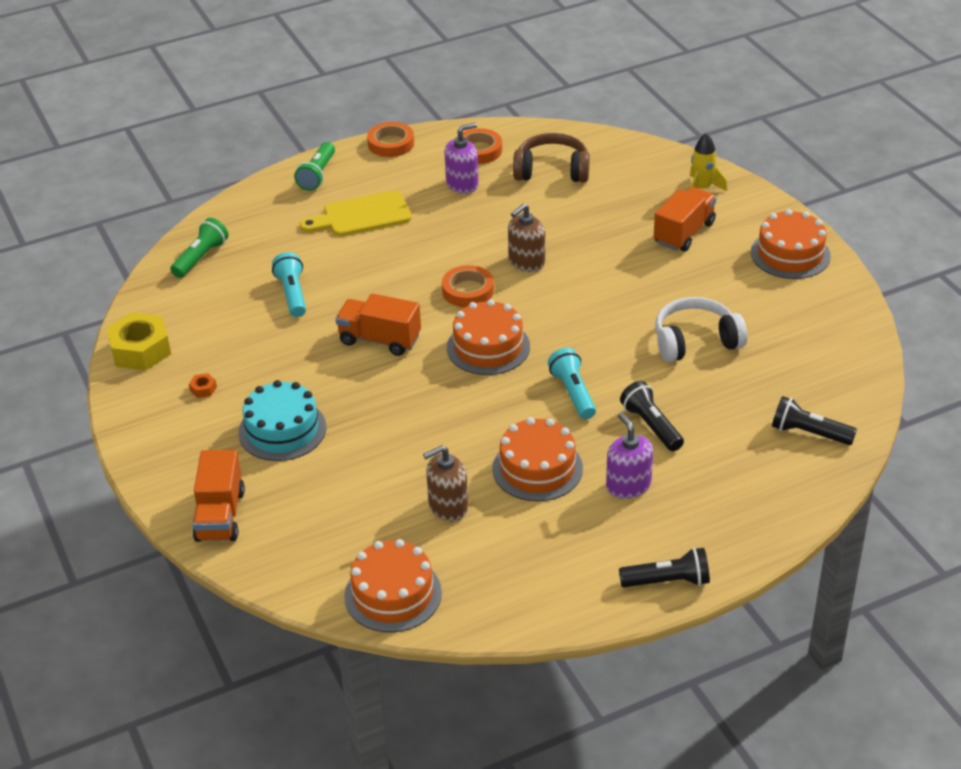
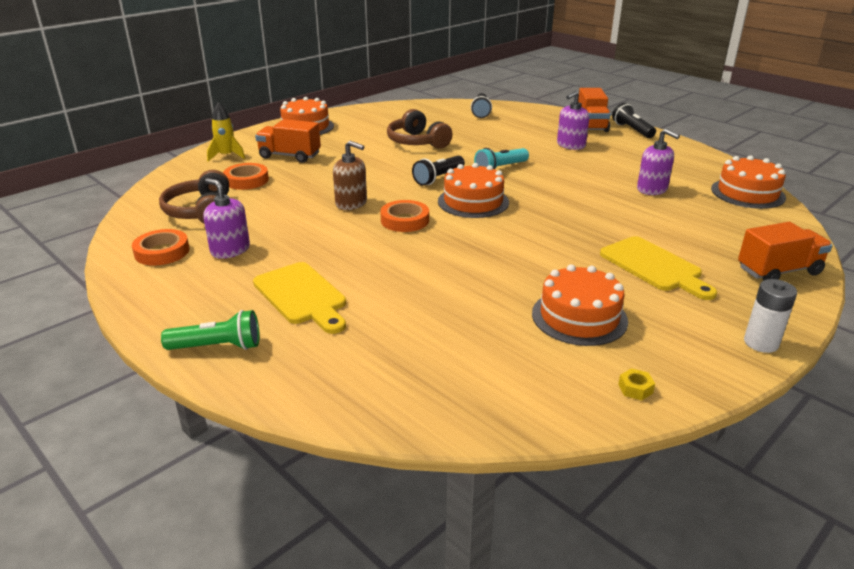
camera: 110 degrees left, 10 degrees down
yellow nut [106,313,171,370] -> yellow nut [618,368,655,400], size x0.40
green flashlight [170,218,228,278] -> none
orange nut [189,373,217,398] -> none
turquoise cake [238,380,326,461] -> yellow cutting board [600,236,717,300]
turquoise flashlight [272,252,306,317] -> none
orange truck [336,294,421,356] -> orange truck moved to [578,88,611,132]
orange tape [367,122,414,157] -> orange tape moved to [223,163,269,190]
brown soap dispenser [423,445,468,521] -> purple soap dispenser [637,129,680,195]
orange cake [492,417,583,501] -> orange cake moved to [532,264,628,346]
black flashlight [620,381,684,451] -> black flashlight moved to [412,156,465,186]
white headphones [655,297,747,362] -> brown headphones [387,109,453,149]
none -> white battery [744,279,797,353]

